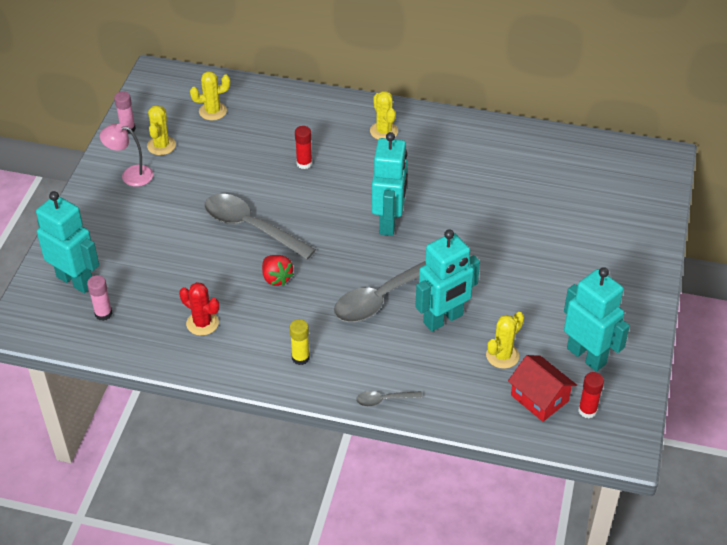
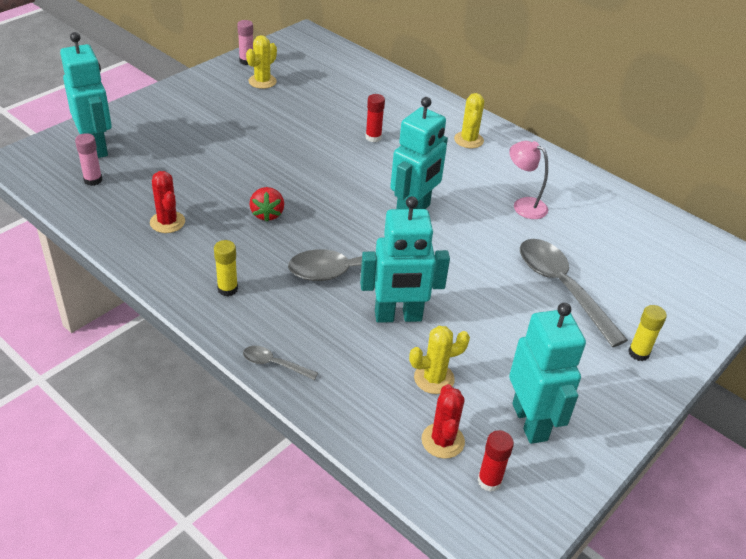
camera: 25 degrees right, 5 degrees down
pink lamp [100,124,153,187] -> pink lamp moved to [509,141,548,219]
yellow cactus [190,71,230,120] -> none
grey spoon [204,194,316,260] -> grey spoon moved to [520,239,628,347]
red house [508,355,577,422] -> red cactus [421,384,465,459]
none -> yellow glue stick [628,305,667,361]

